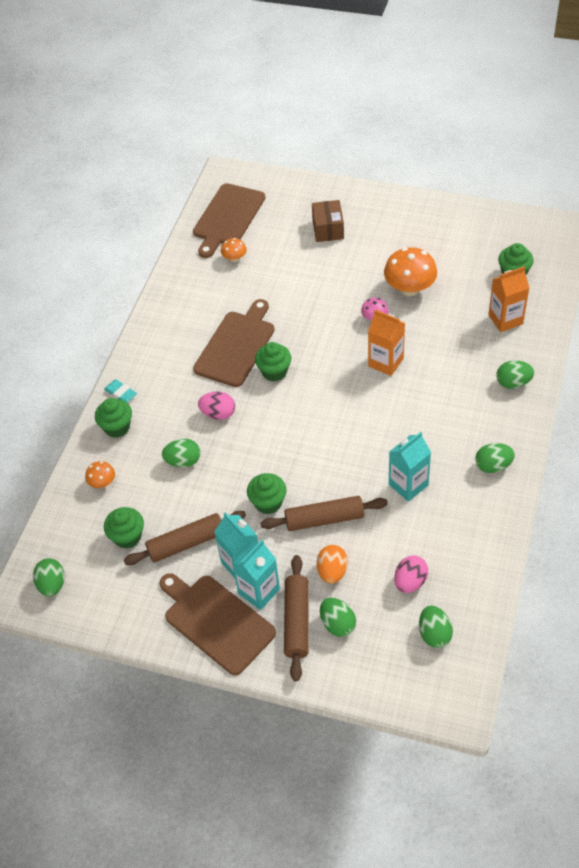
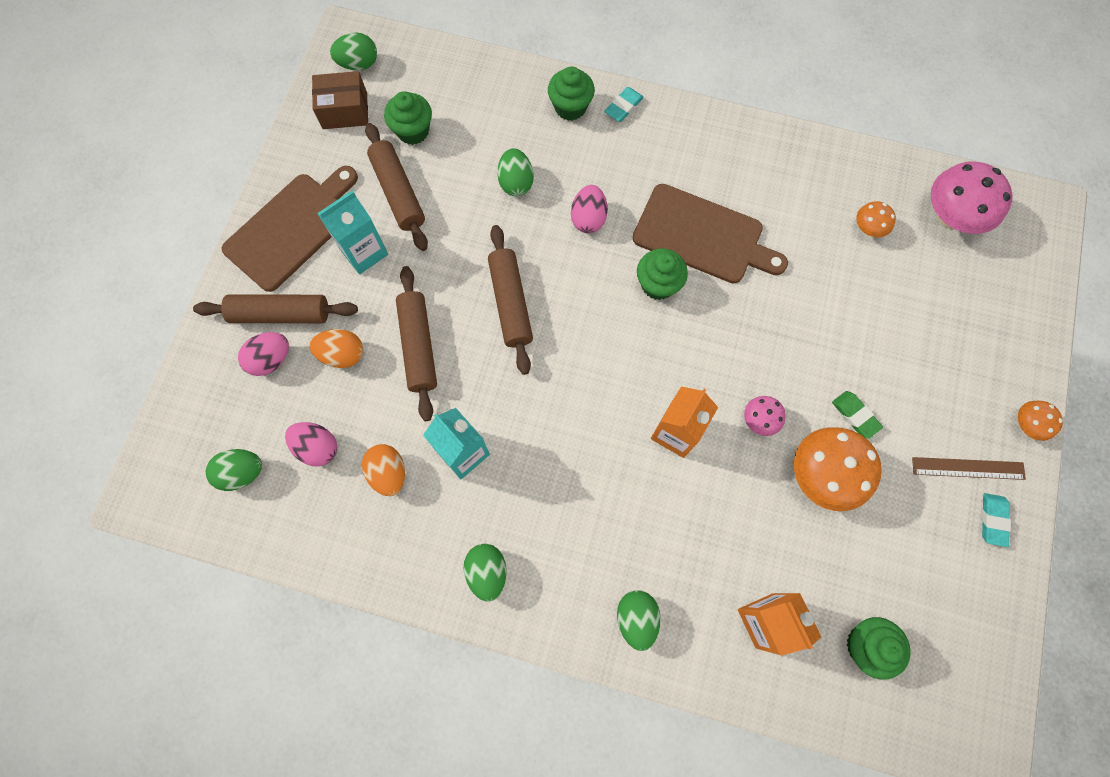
camera: 85 degrees right, 20 degrees up
orange mushroom [85,461,115,488] -> orange mushroom moved to [1018,401,1063,441]
brown cutting board [193,183,265,258] -> pink mushroom [931,162,1013,234]
turquoise carton [232,540,280,610] -> none
green cupcake [247,473,287,514] -> none
brown box [312,200,344,242] -> brown box moved to [312,71,368,129]
green egg [320,598,356,637] -> pink egg [238,332,289,376]
none -> orange egg [362,444,405,496]
none -> brown rolling pin [488,225,533,375]
none -> green eraser [832,391,883,439]
none -> brown ruler [912,457,1026,480]
none -> turquoise eraser [982,493,1011,547]

